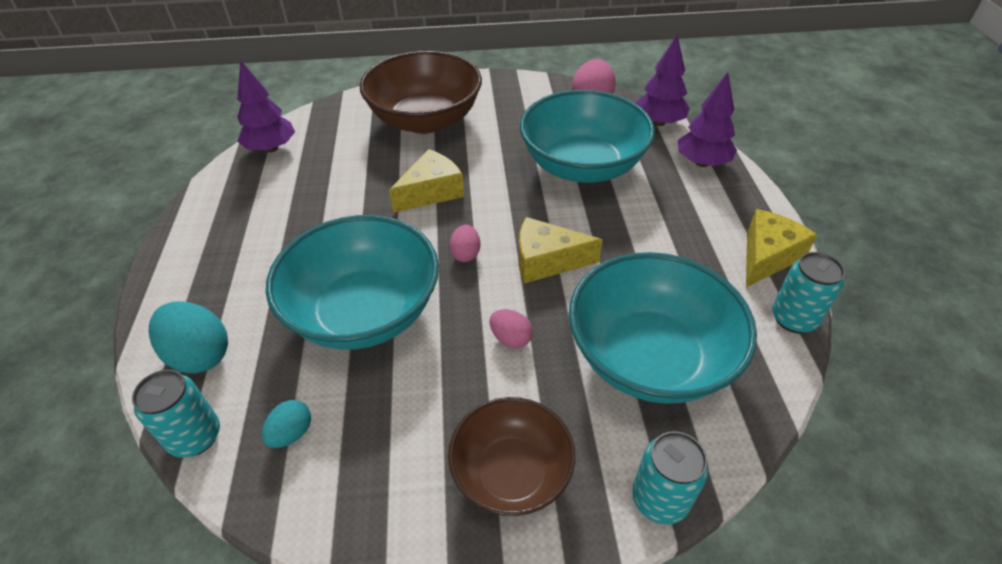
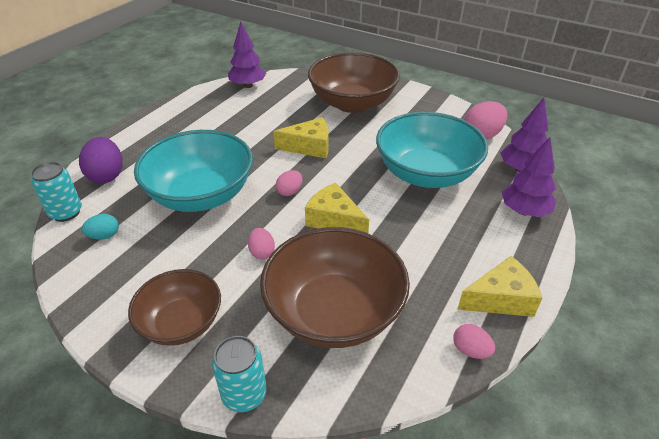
camera: 35 degrees right, 5 degrees down
turquoise egg [149,301,228,374] -> purple egg [79,137,123,183]
turquoise bowl [569,252,757,404] -> brown bowl [260,227,410,348]
turquoise can [772,252,845,333] -> pink egg [453,324,495,359]

